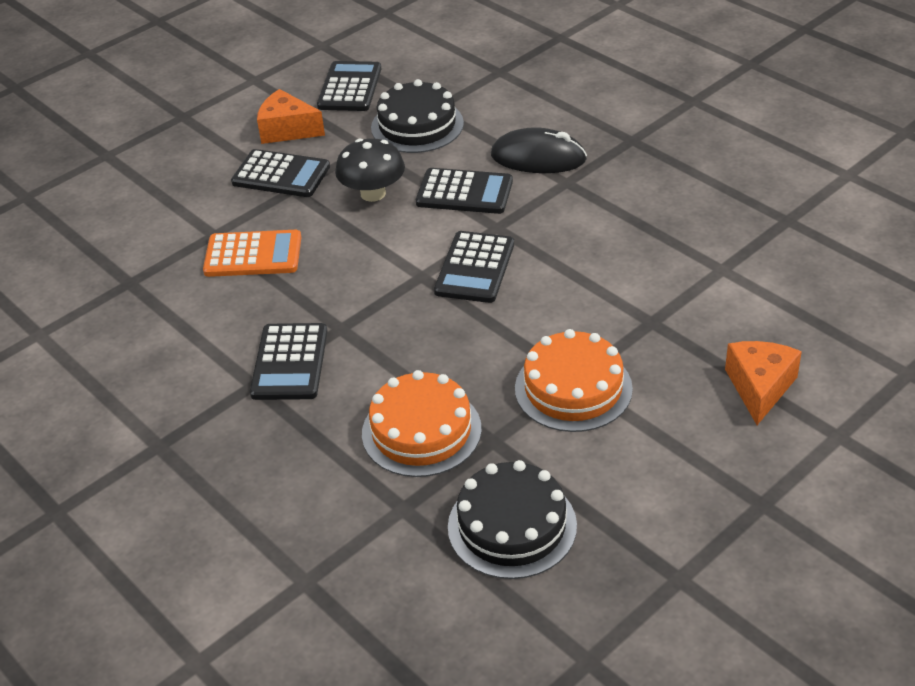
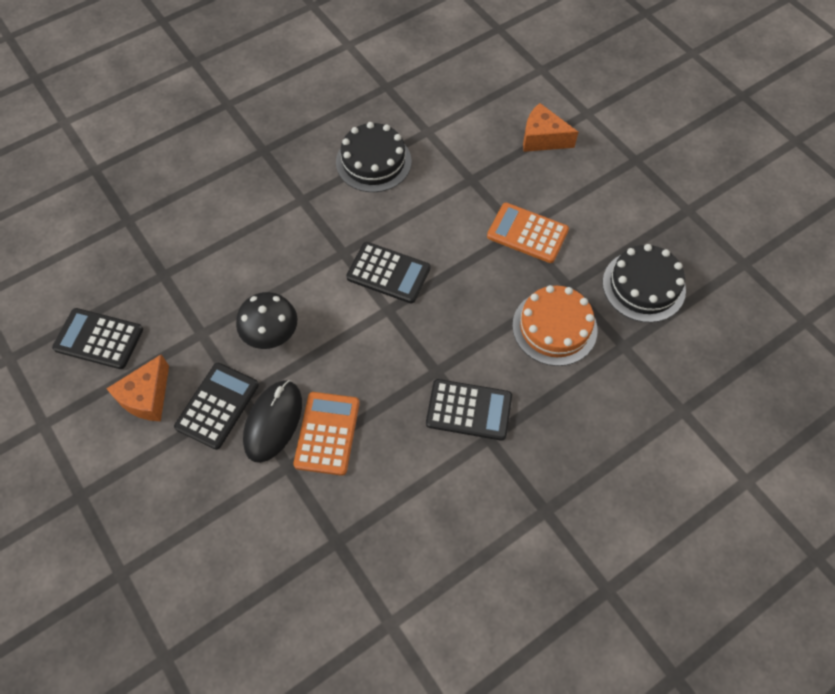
camera: 85 degrees left, 20 degrees up
black cake [371,79,464,153] -> black cake moved to [336,122,412,192]
black calculator [416,168,513,214] -> none
black mouse [491,127,587,173] -> black mouse moved to [243,380,302,463]
orange cake [515,329,633,432] -> orange calculator [487,203,569,263]

